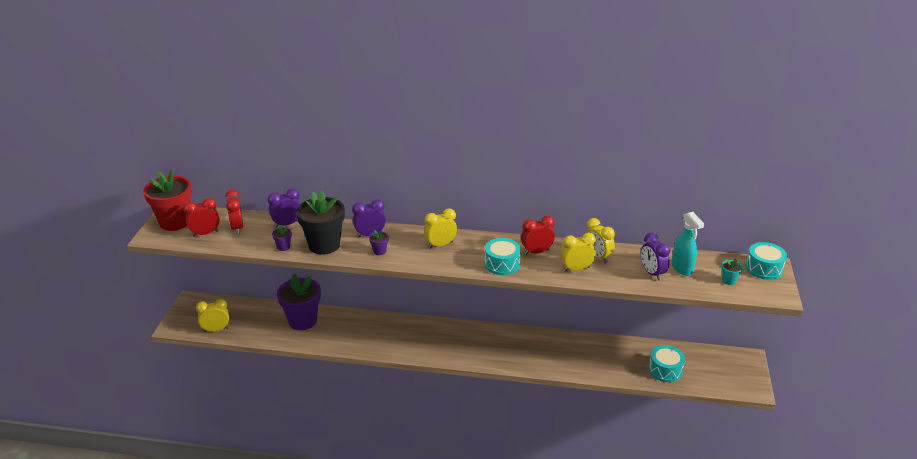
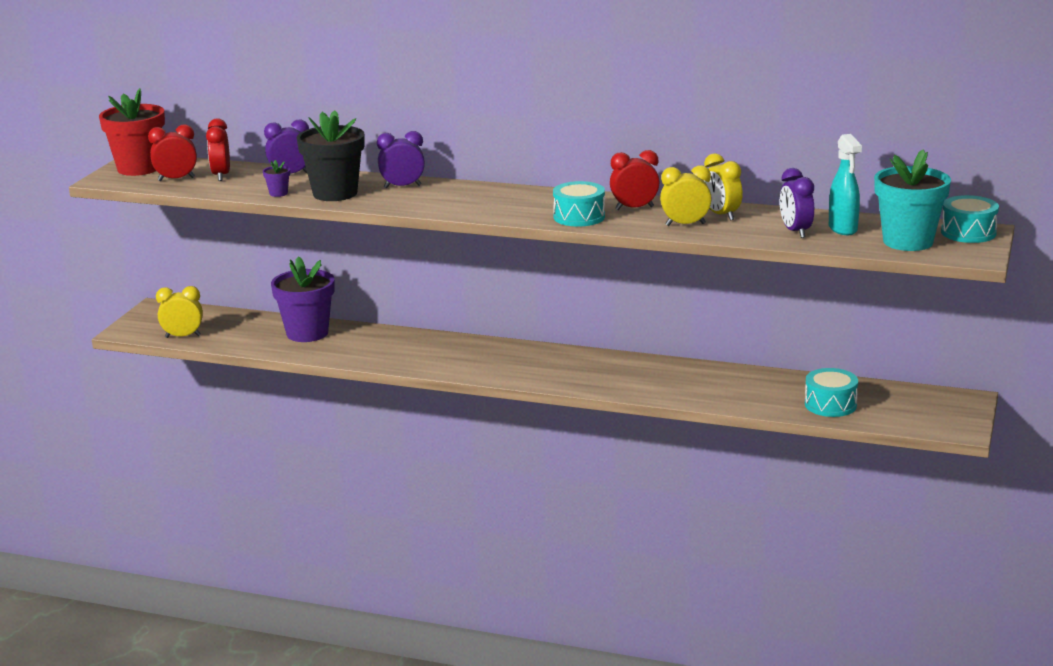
camera: 10 degrees right, 10 degrees down
purple flower pot [369,230,389,255] -> none
yellow clock [424,208,457,249] -> none
turquoise flower pot [722,259,743,285] -> turquoise flower pot [874,149,951,251], size x2.44

